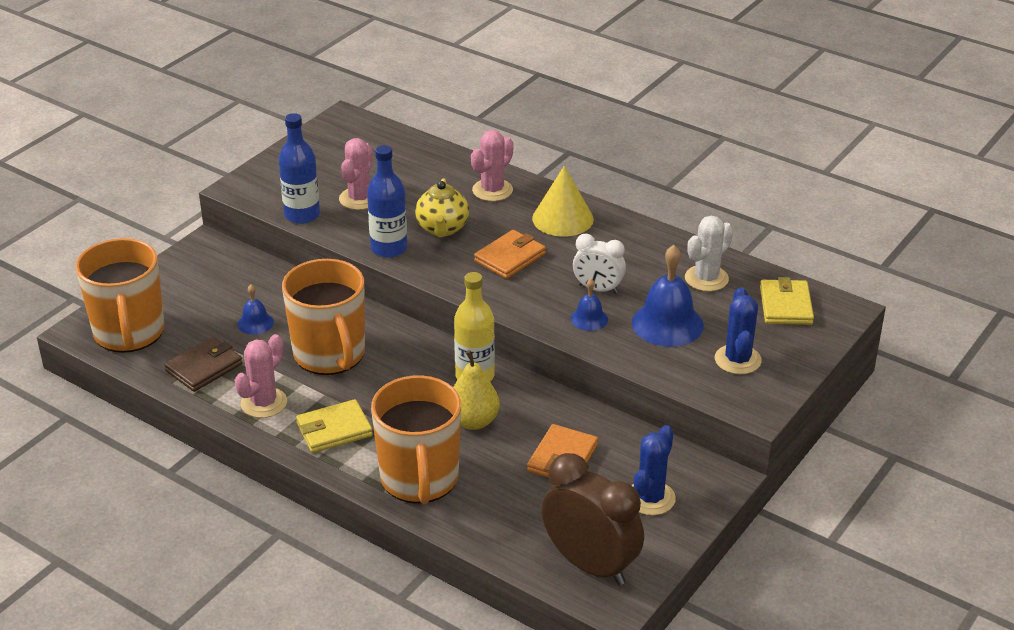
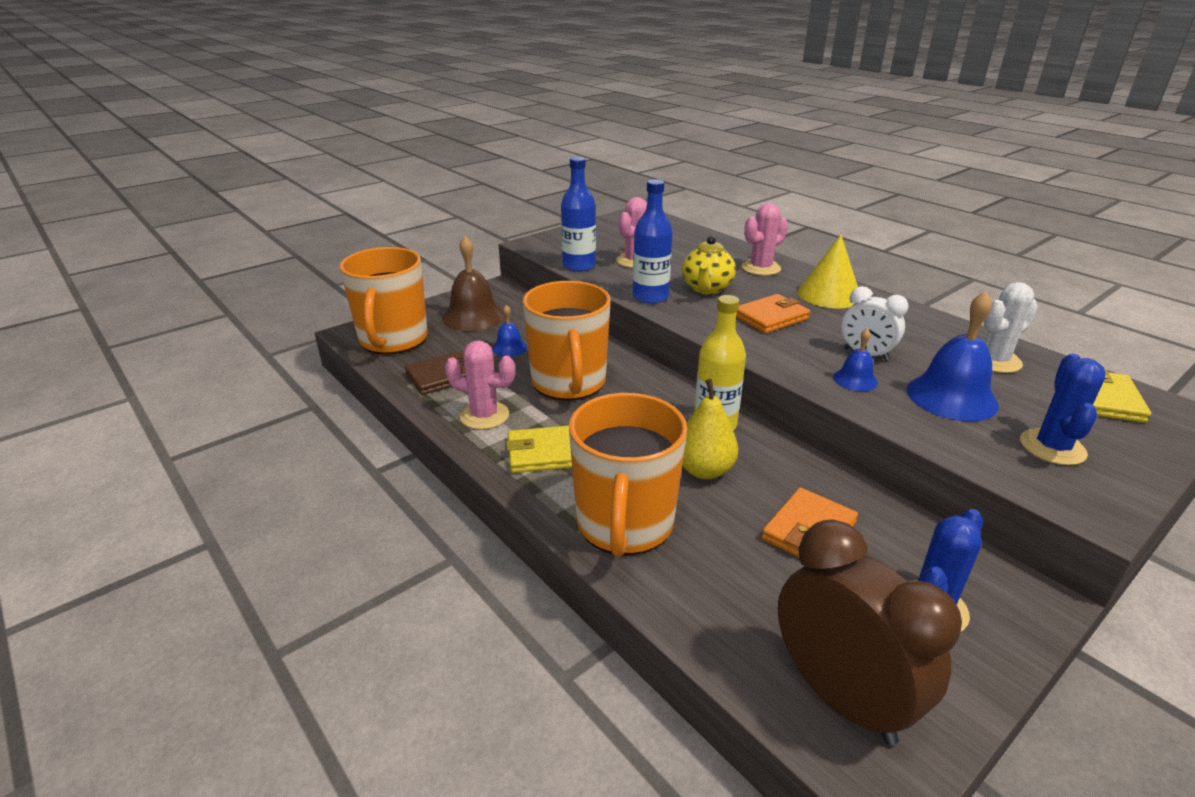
camera: 15 degrees right, 5 degrees down
pink cactus [235,334,287,418] -> pink cactus turned 60 degrees clockwise [445,341,515,430]
none -> brown bell [442,236,505,331]

